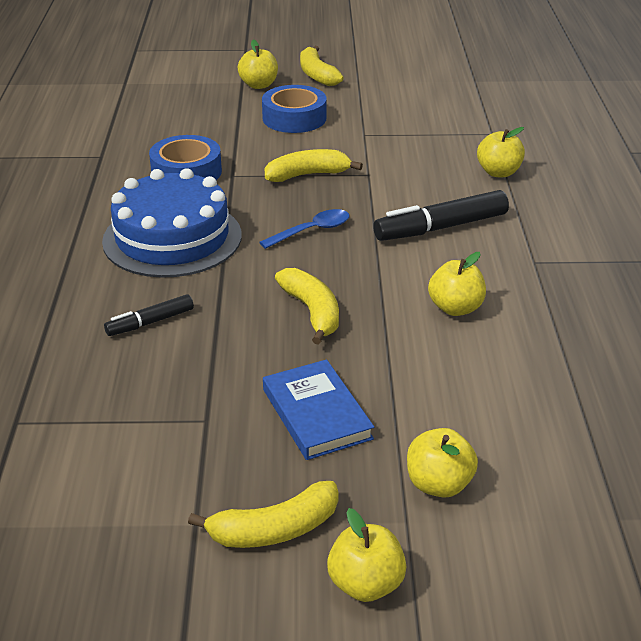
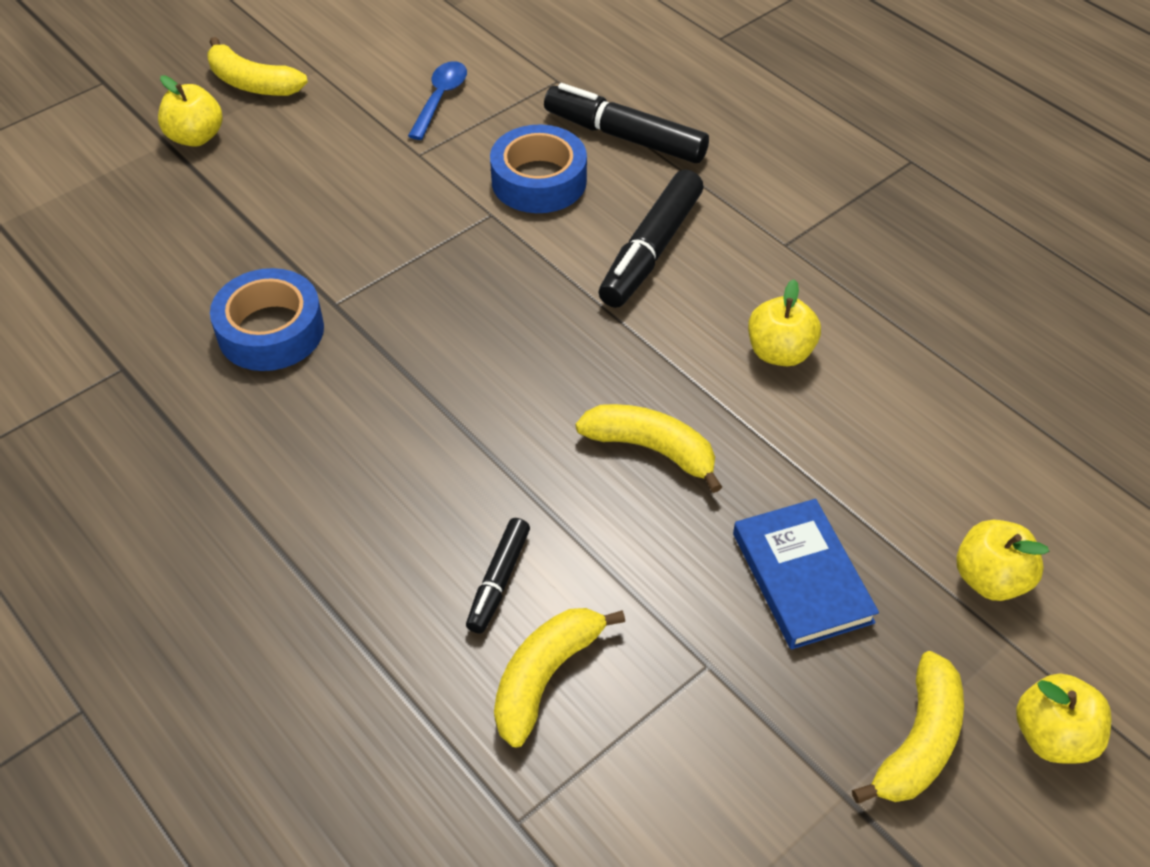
camera: 40 degrees left, 15 degrees up
blue cake [102,168,242,278] -> none
blue spoon [259,209,349,249] -> blue spoon moved to [408,61,467,140]
blue tape [262,85,327,133] -> blue tape moved to [490,124,587,213]
blue book [263,359,374,460] -> blue book turned 45 degrees clockwise [733,499,879,650]
yellow banana [265,149,363,182] -> yellow banana moved to [494,608,625,748]
yellow apple [477,127,525,177] -> black marker [544,83,709,163]

